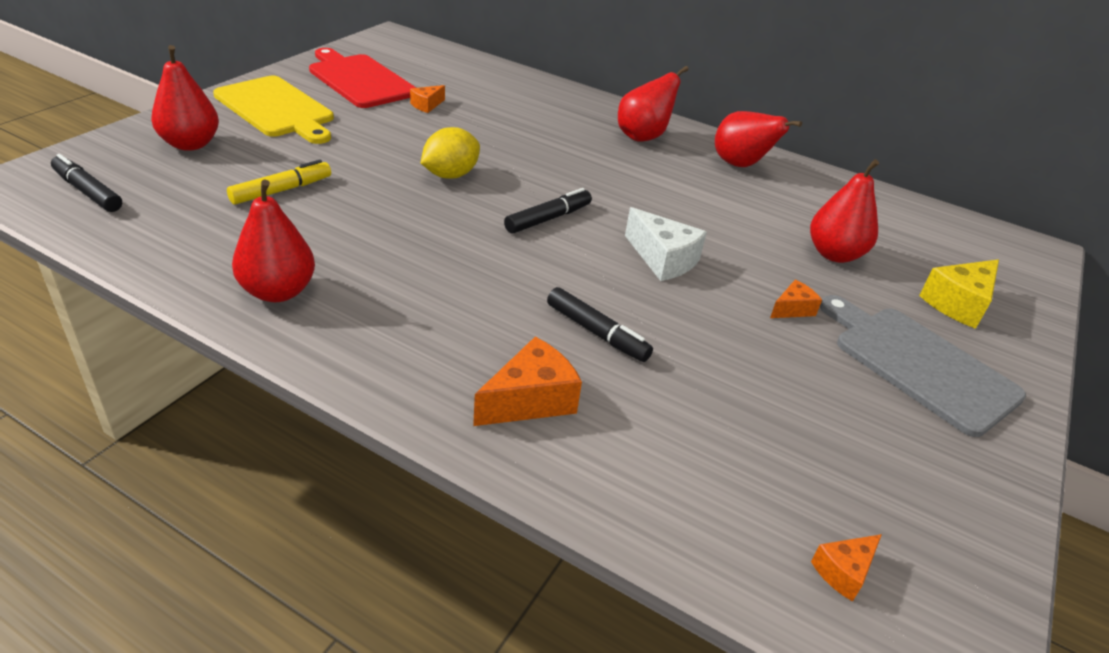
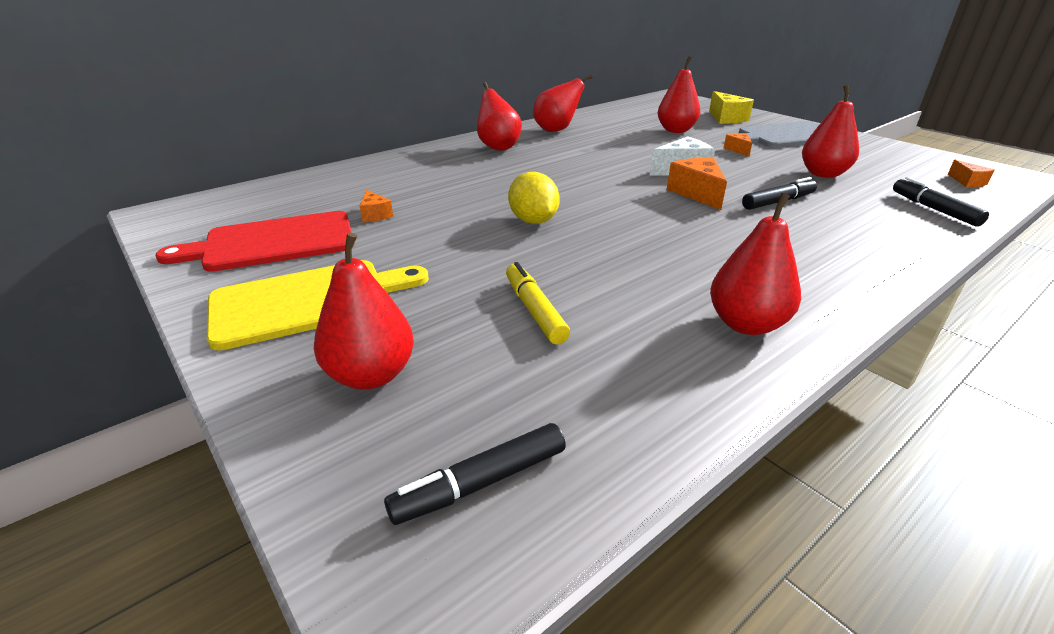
camera: 65 degrees left, 5 degrees down
orange cheese [473,337,582,426] -> orange cheese moved to [667,158,727,210]
black marker [504,188,592,234] -> black marker moved to [893,177,989,227]
none -> red pear [802,85,859,178]

